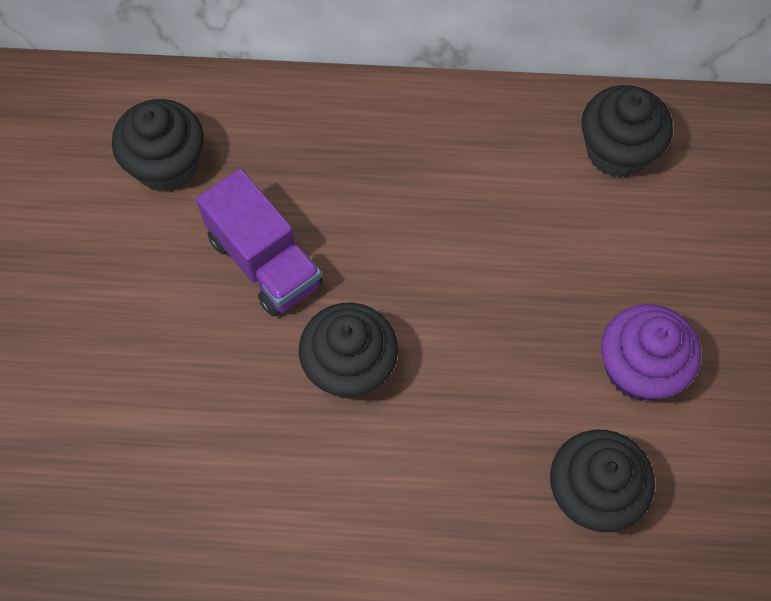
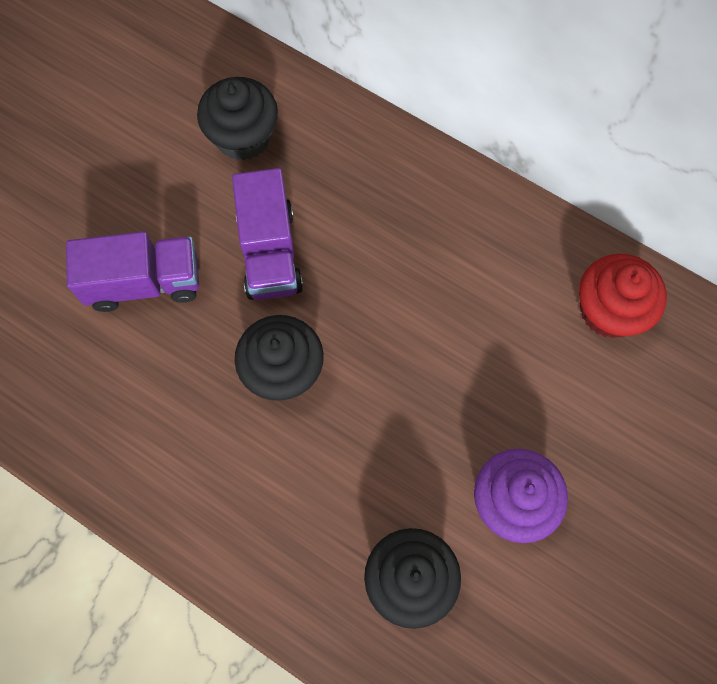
camera: 30 degrees right, 5 degrees up
black cupcake [581,85,673,178] -> red cupcake [579,254,667,338]
none -> purple truck [66,231,199,312]

